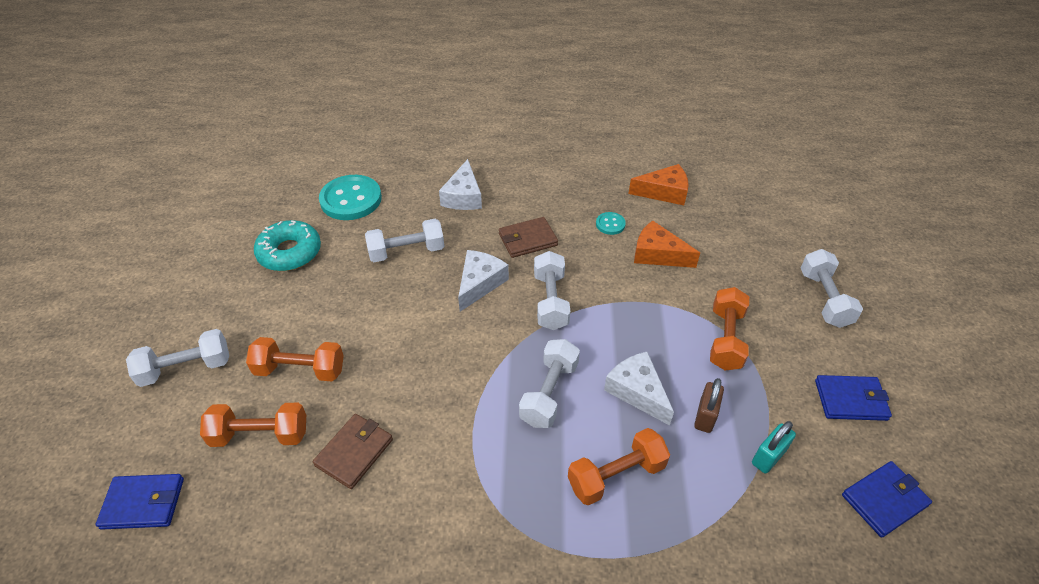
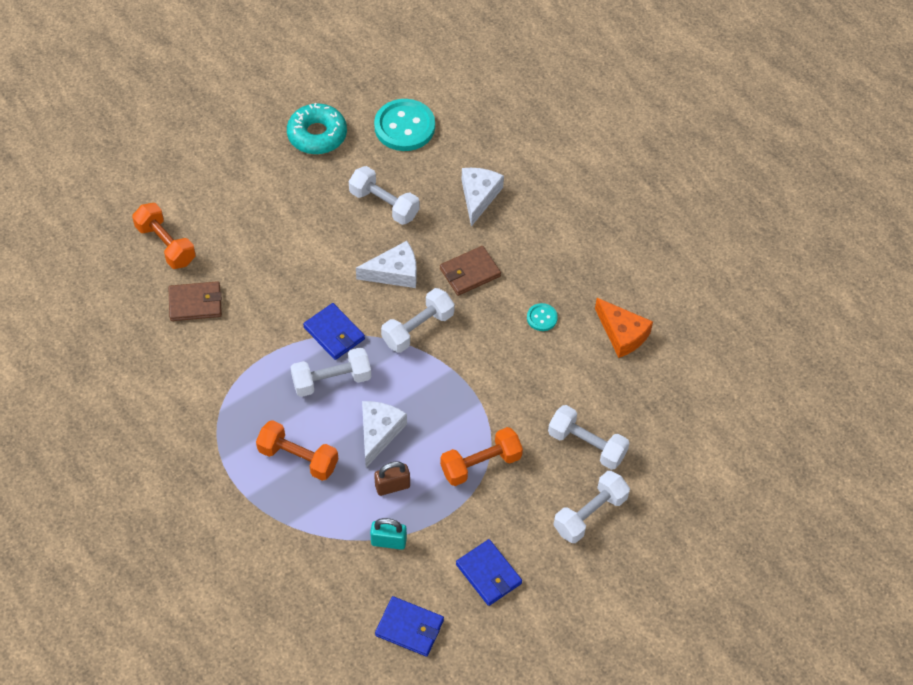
camera: 50 degrees right, 10 degrees up
blue wallet [96,474,184,530] -> blue wallet moved to [303,303,365,360]
white dumbbell [126,329,229,387] -> white dumbbell moved to [548,405,629,470]
orange dumbbell [246,337,344,381] -> none
white cheese [439,159,482,210] -> white cheese turned 135 degrees clockwise [462,168,504,227]
brown wallet [499,217,558,258] -> brown wallet turned 60 degrees counterclockwise [440,246,501,296]
orange cheese [634,220,700,268] -> none

